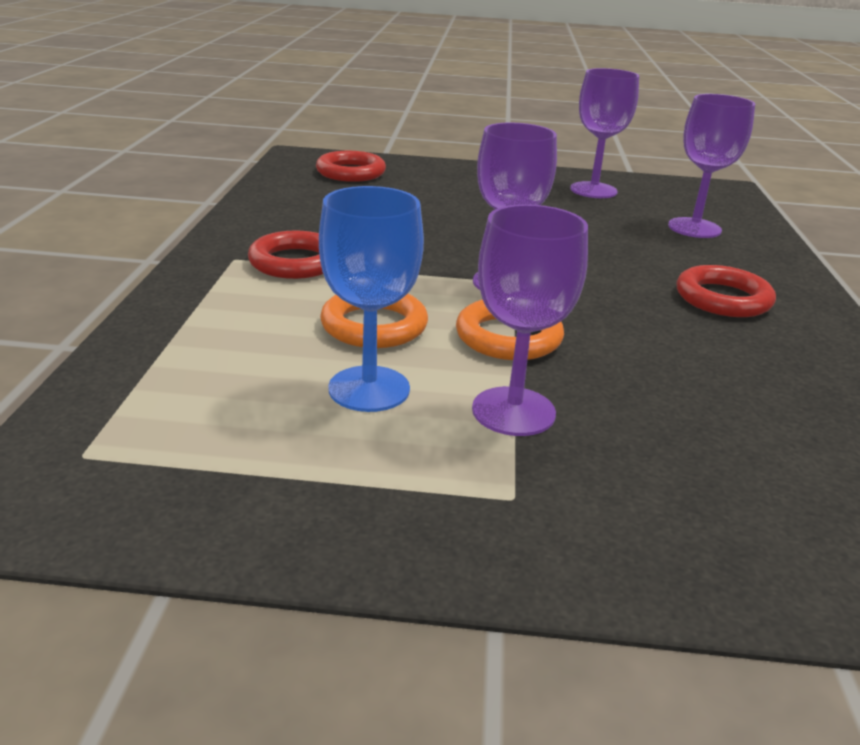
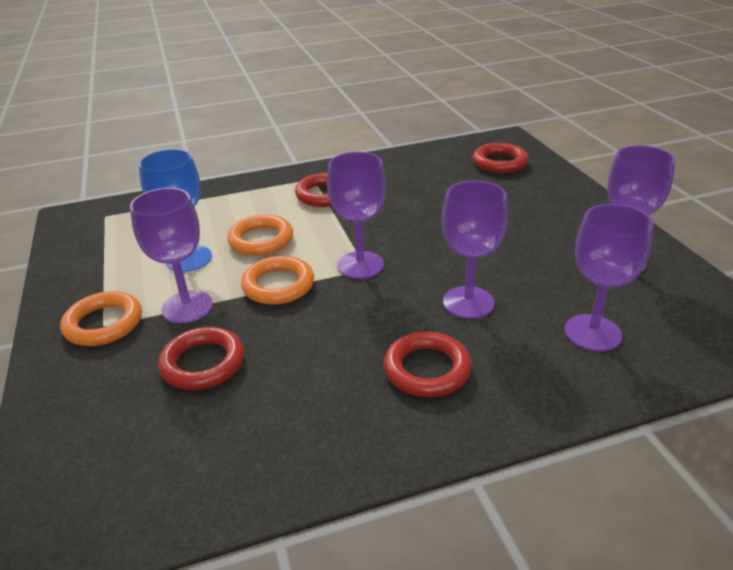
camera: 70 degrees right, 5 degrees up
none -> orange ring [60,291,142,346]
none -> red ring [158,327,244,390]
none -> purple goblet [442,180,508,319]

